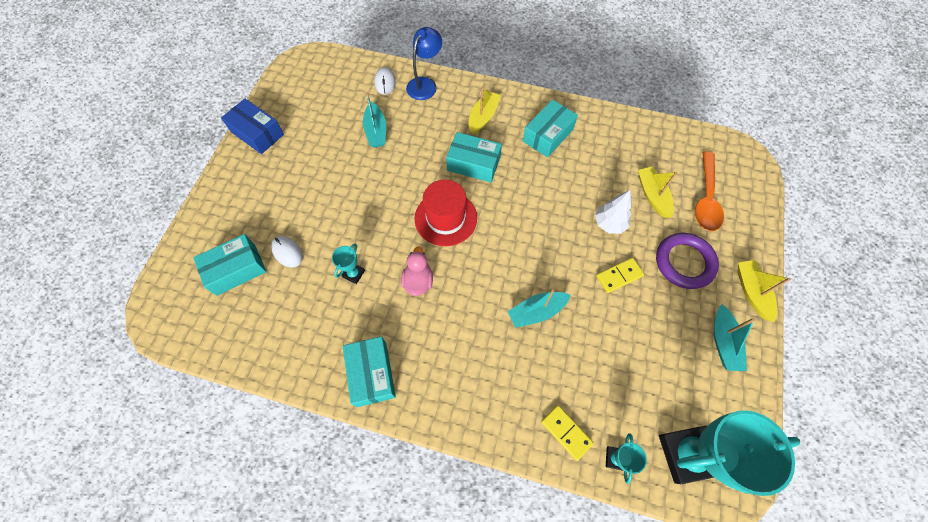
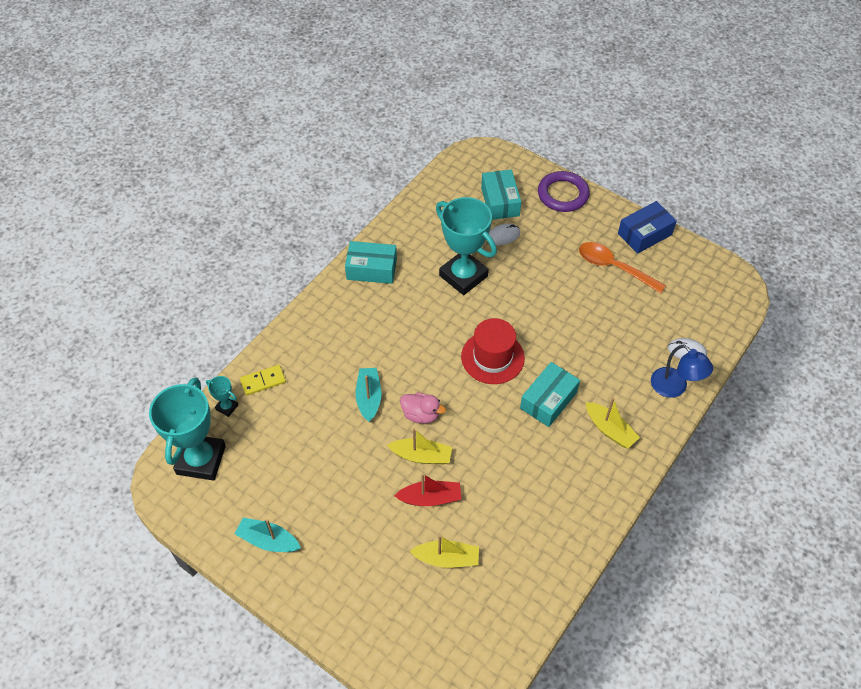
camera: 110 degrees right, 10 degrees down
turquoise trophy [332,244,365,284] -> turquoise trophy [436,197,497,295], size x2.34
turquoise boat [363,93,386,147] -> none
pink duck [401,246,433,296] -> pink duck moved to [400,393,446,424]
turquoise box [523,99,578,157] -> none
white tree [595,190,632,234] -> red boat [394,473,462,506]
yellow domino [596,258,644,293] -> none
purple ring [656,233,719,289] -> purple ring moved to [538,171,590,212]
orange spoon [695,151,724,231] -> orange spoon moved to [579,242,666,293]
yellow boat [737,260,791,322] -> yellow boat moved to [387,428,452,464]

